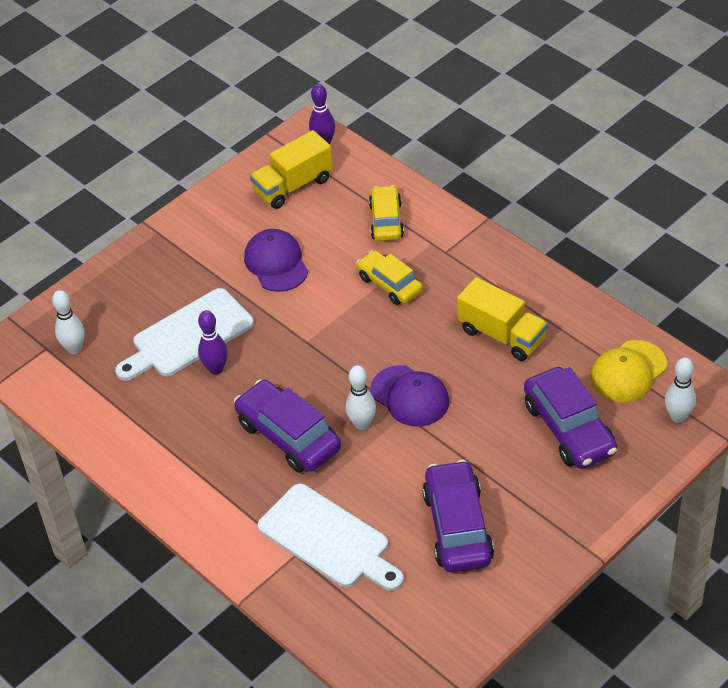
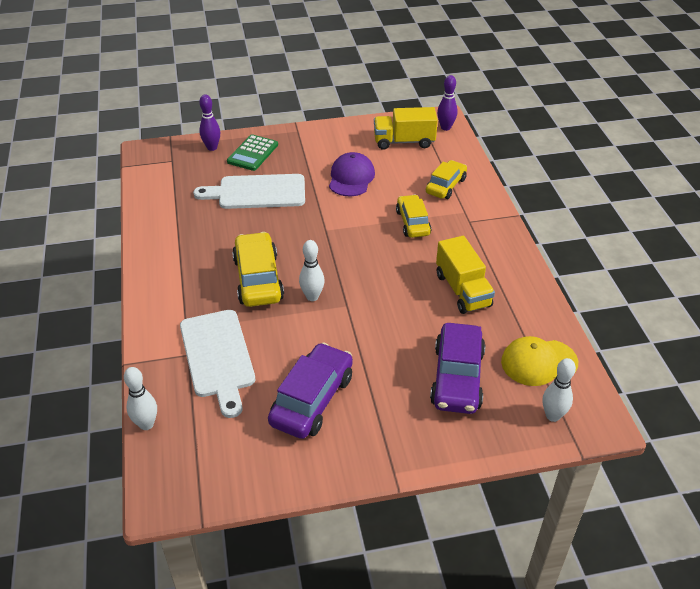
camera: 30 degrees right, 5 degrees down
white bowling pin [52,290,85,354] -> white bowling pin moved to [124,367,157,430]
purple bowling pin [198,310,228,375] -> purple bowling pin moved to [199,94,220,151]
purple car [234,380,341,473] -> yellow car [232,232,284,307]
purple cap [370,365,449,427] -> none
none -> green calculator [227,134,278,171]

